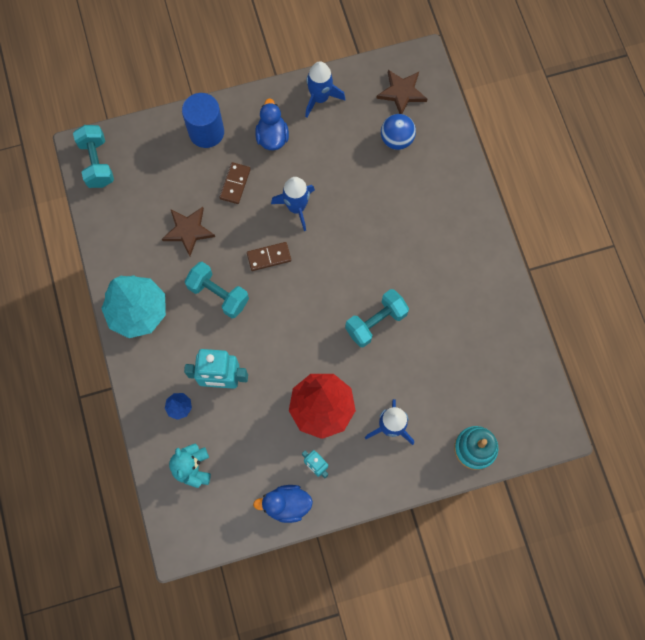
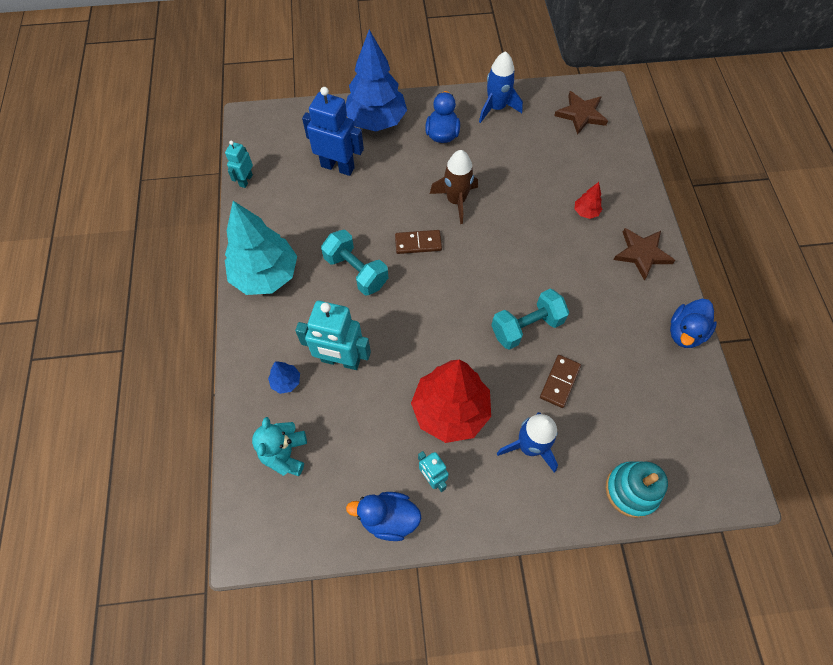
camera: 10 degrees right, 10 degrees down
turquoise dumbbell [73,125,114,188] -> none
brown star [162,207,215,256] -> brown star moved to [613,228,675,280]
blue cylinder [182,93,224,148] -> blue tree [346,30,407,131]
brown domino [219,162,251,204] -> brown domino moved to [540,355,581,408]
blue rocket [271,177,315,231] -> brown rocket [430,150,478,224]
blue ball [381,114,416,150] -> none
none -> turquoise robot [225,141,253,188]
none -> blue robot [302,87,364,176]
none -> red tree [575,182,602,219]
none -> blue duck [670,299,717,348]

